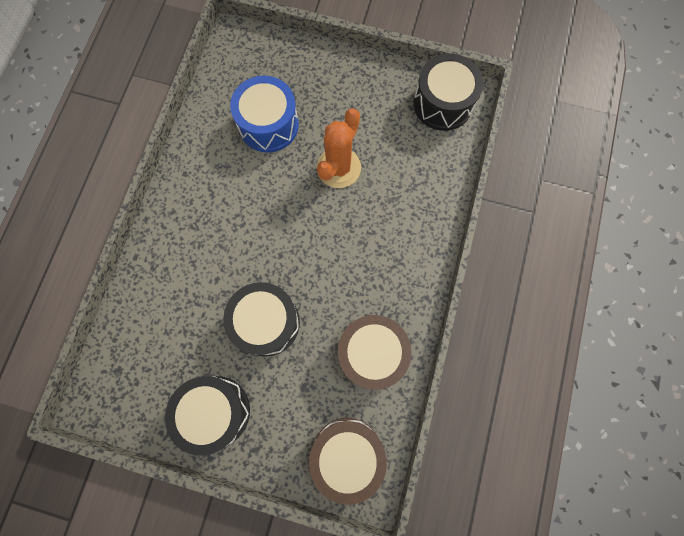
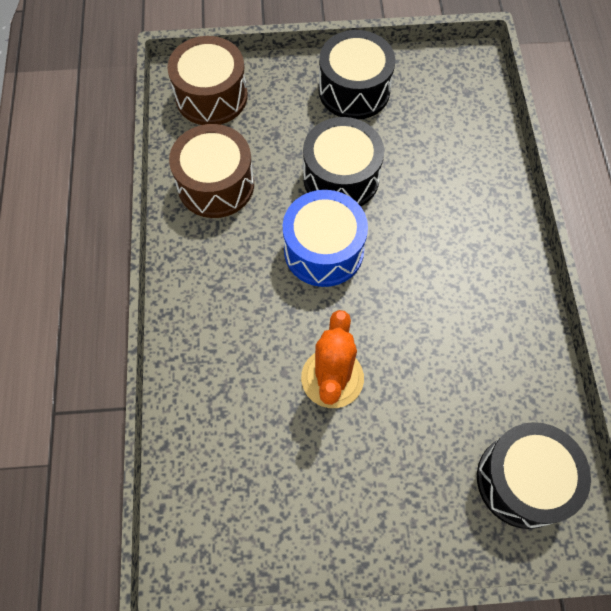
camera: 160 degrees right, 10 degrees down
blue drum [230,76,299,153] -> blue drum moved to [283,190,368,287]
black drum [413,54,483,131] -> black drum moved to [477,422,591,529]

